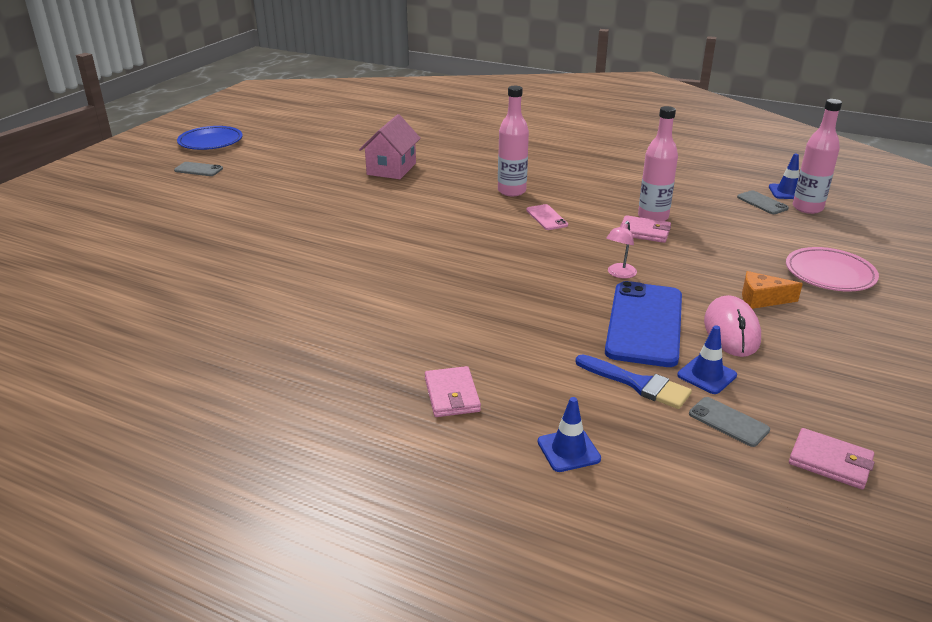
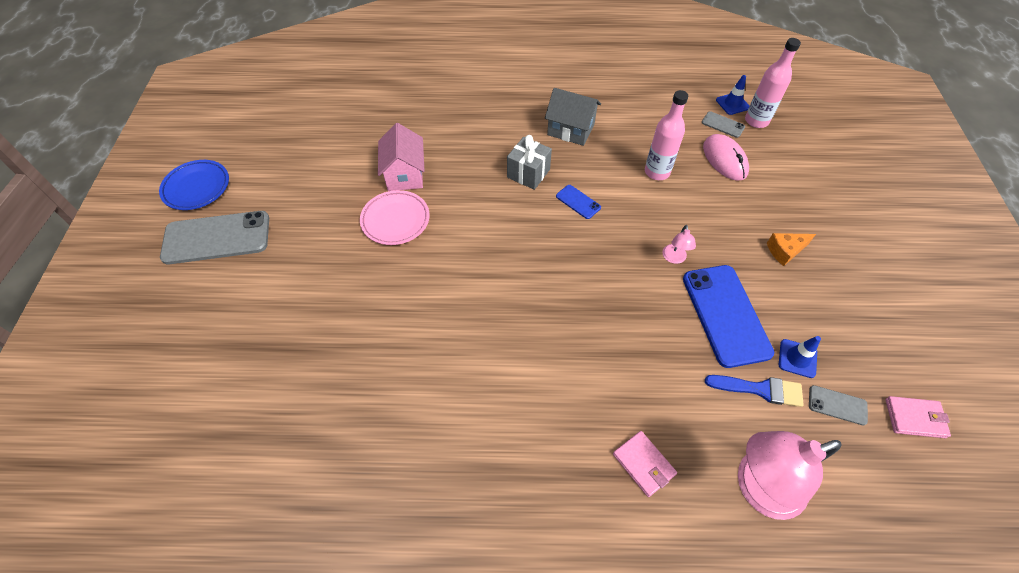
camera: 25 degrees left, 25 degrees up
grey phone [174,162,223,176] -> grey phone [160,211,269,264], size x2.19
pink bottle [498,86,529,196] -> grey gift [507,135,552,190]
pink phone [526,204,568,230] -> blue phone [556,185,601,219]
blue traffic cone [538,397,601,472] -> pink lamp [738,431,841,520]
pink wallet [622,215,671,243] -> none
pink mouse [704,295,761,357] -> pink mouse moved to [703,134,749,181]
pink plate [786,247,879,291] -> pink plate moved to [360,190,430,245]
none -> grey house [545,88,601,146]

